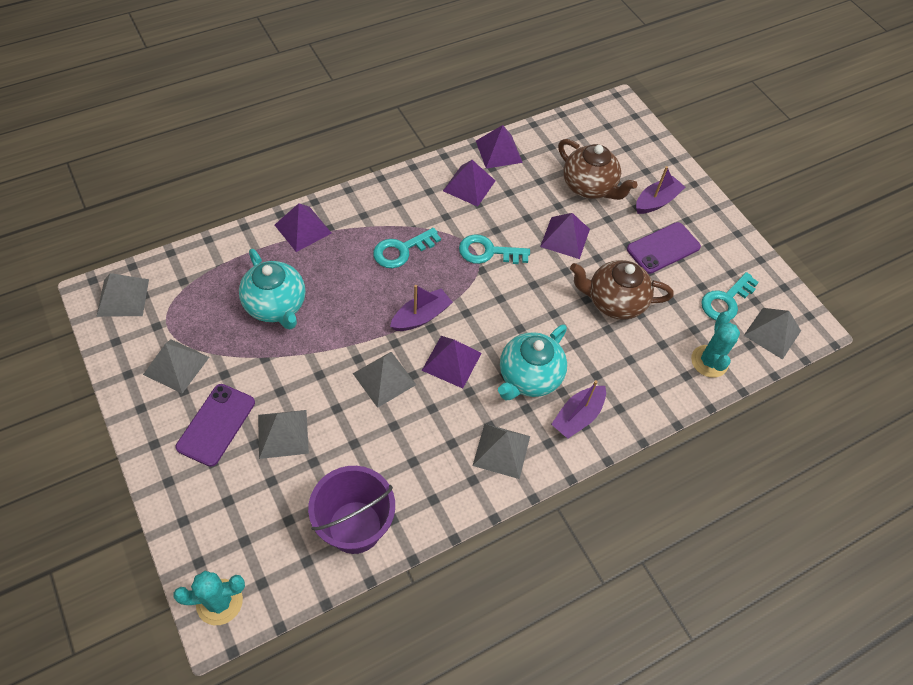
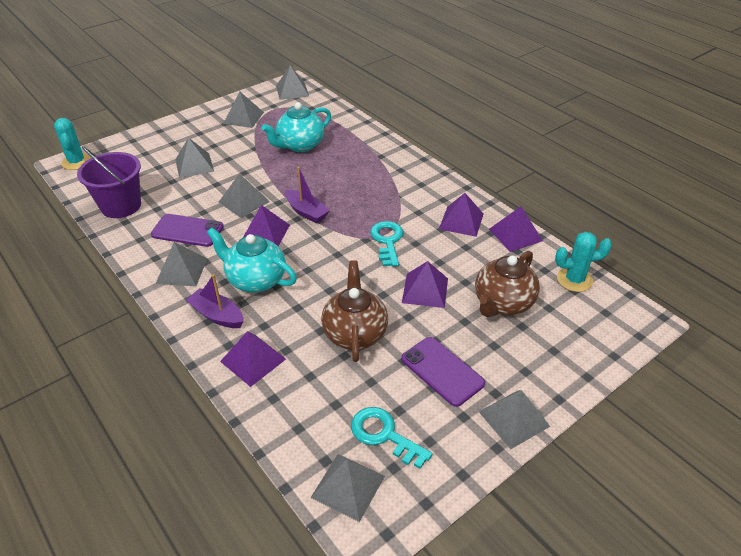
camera: 85 degrees right, 15 degrees down
purple phone [176,384,255,467] -> purple phone moved to [151,214,224,247]
purple pyramid [275,203,331,252] -> purple pyramid moved to [220,331,286,387]
turquoise key [373,228,441,268] -> none
purple boat [636,166,685,214] -> none
turquoise cactus [691,311,740,378] -> turquoise cactus moved to [555,232,612,292]
none -> grey pyramid [479,390,550,449]

